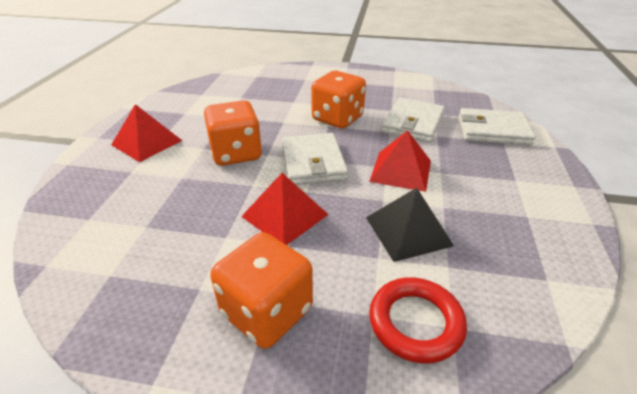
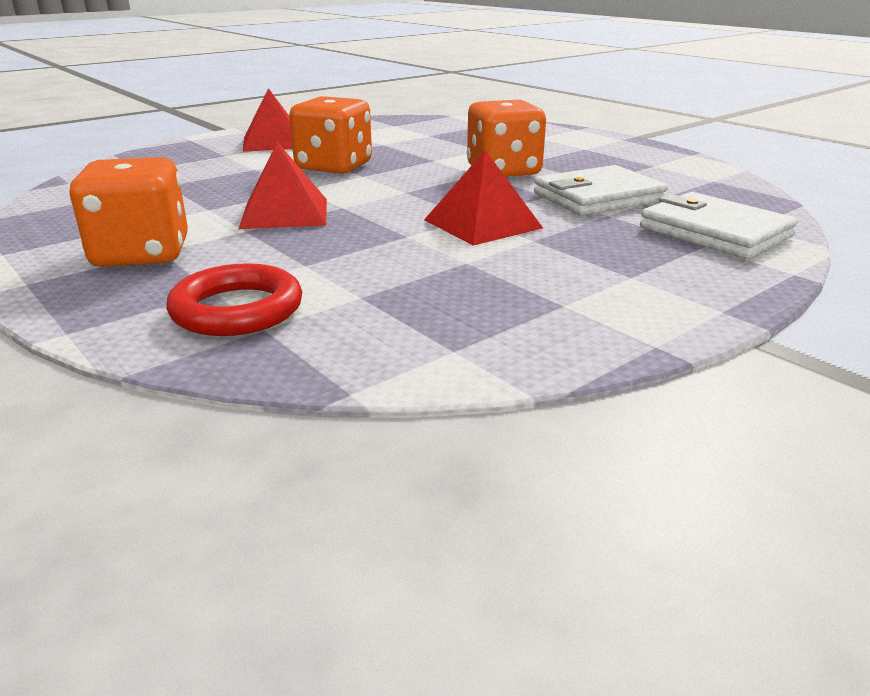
camera: 40 degrees right, 10 degrees down
white wallet [282,133,348,185] -> none
black pyramid [366,188,454,262] -> none

